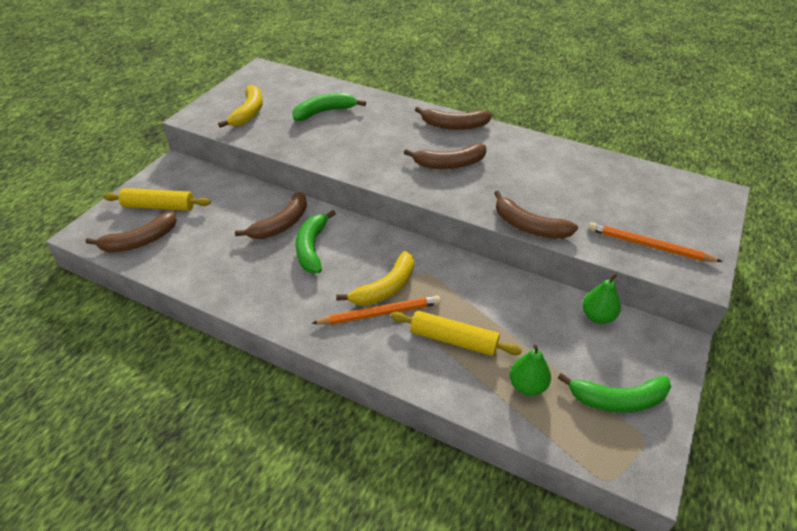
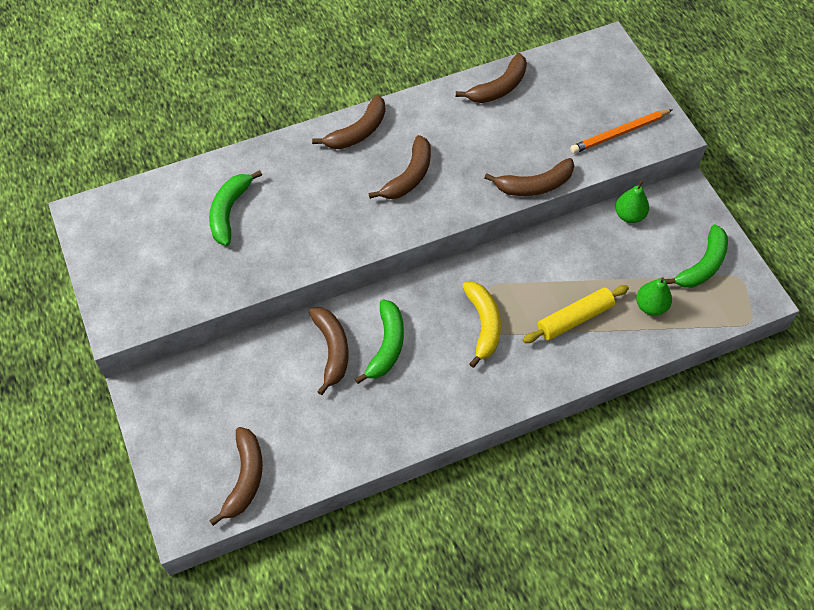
camera: 50 degrees left, 15 degrees up
yellow rolling pin [103,188,211,211] -> none
yellow banana [218,85,263,128] -> none
green banana [296,210,336,273] -> green banana turned 120 degrees counterclockwise [355,299,404,384]
orange pencil [312,295,441,325] -> none
none -> brown banana [456,53,527,103]

